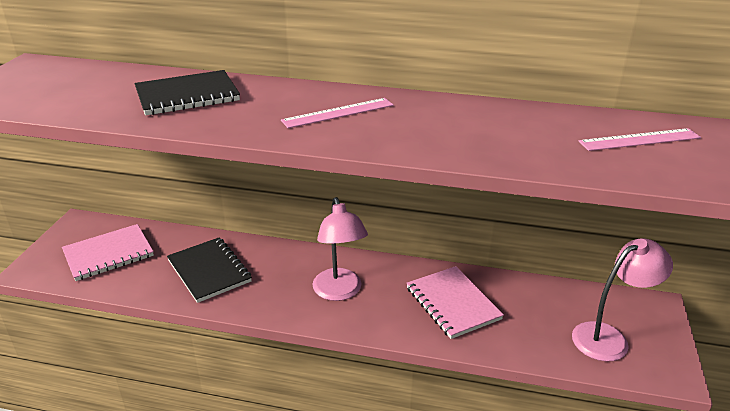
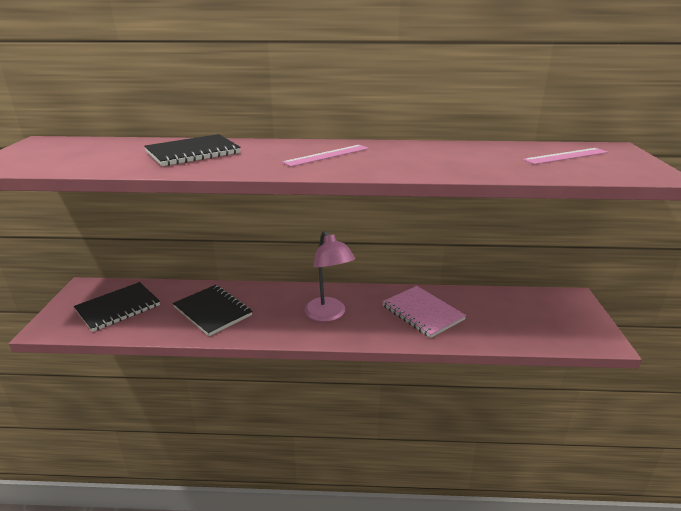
camera: 10 degrees left, 5 degrees down
pink notebook [62,224,154,281] -> black notebook [74,282,160,332]
pink lamp [572,238,673,361] -> none

